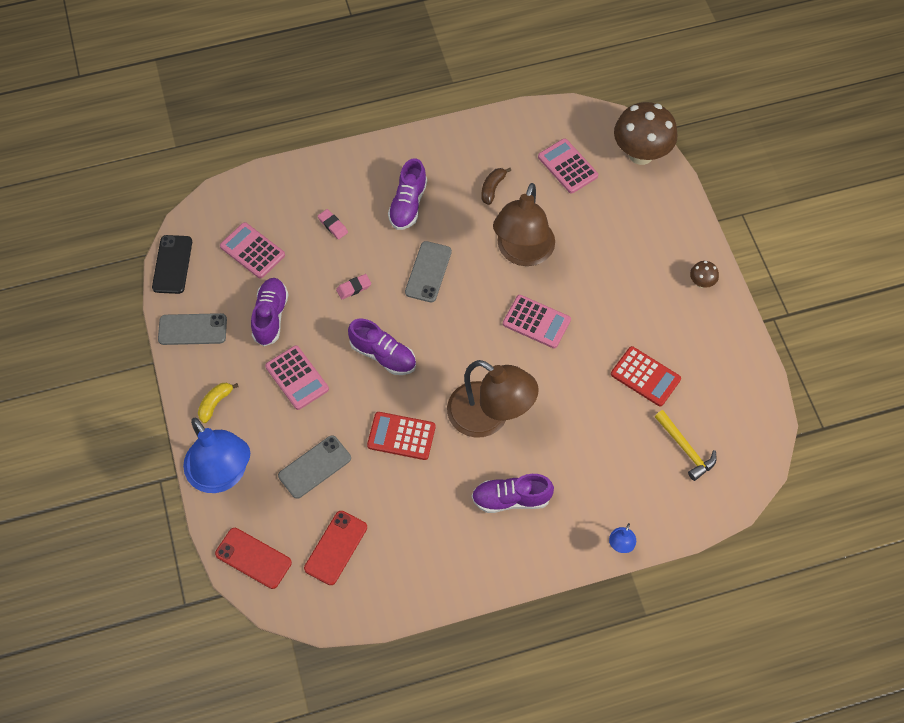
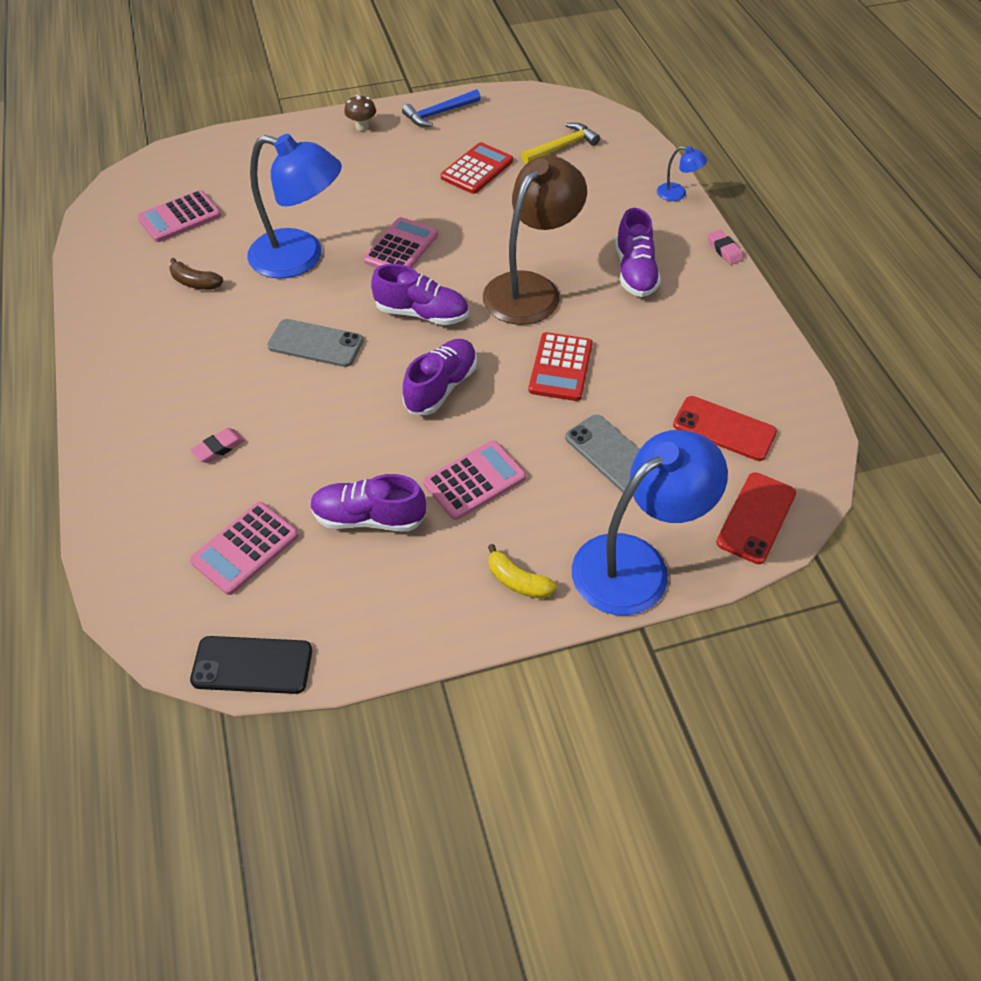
camera: 90 degrees left, 10 degrees down
grey phone [158,313,227,345] -> none
pink eraser [336,274,371,300] -> pink eraser moved to [708,230,744,265]
purple shoe [388,158,427,230] -> purple shoe moved to [371,264,469,325]
brown lamp [493,183,555,266] -> blue lamp [247,134,342,279]
brown mushroom [614,102,677,165] -> none
none -> blue hammer [402,89,481,127]

